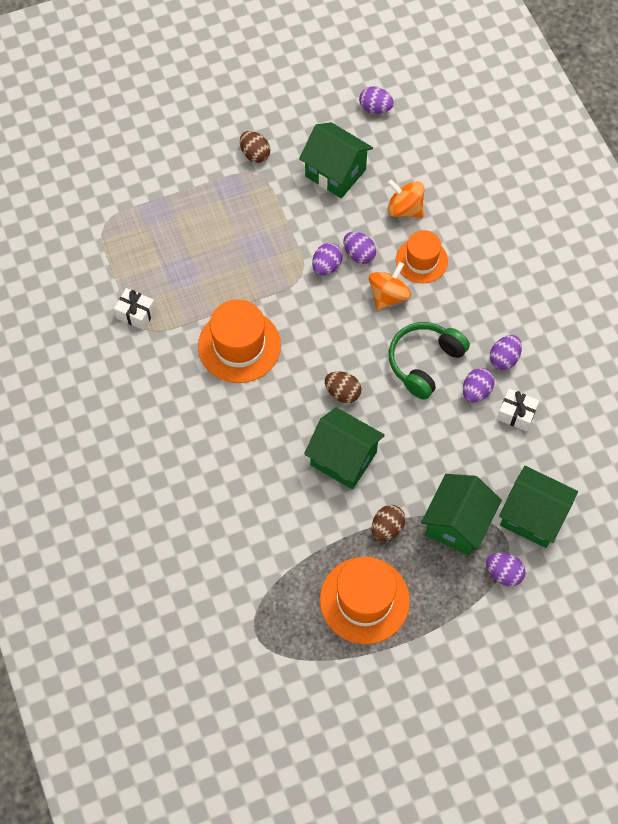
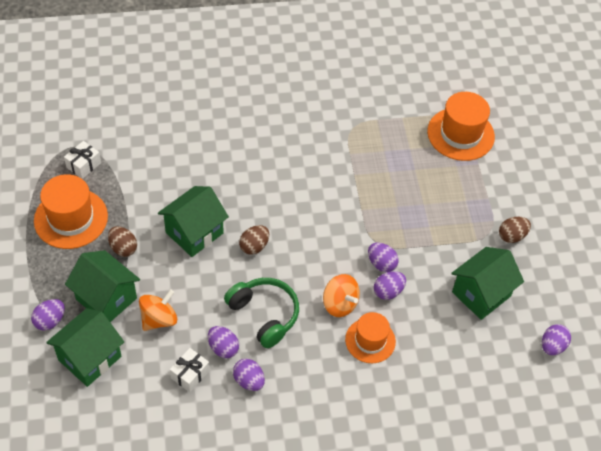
camera: 100 degrees right, 10 degrees down
white gift [114,288,156,330] -> white gift moved to [64,141,101,179]
orange hat [198,299,281,383] -> orange hat moved to [427,92,495,161]
orange spinning top [387,179,424,218] -> orange spinning top moved to [139,289,177,331]

